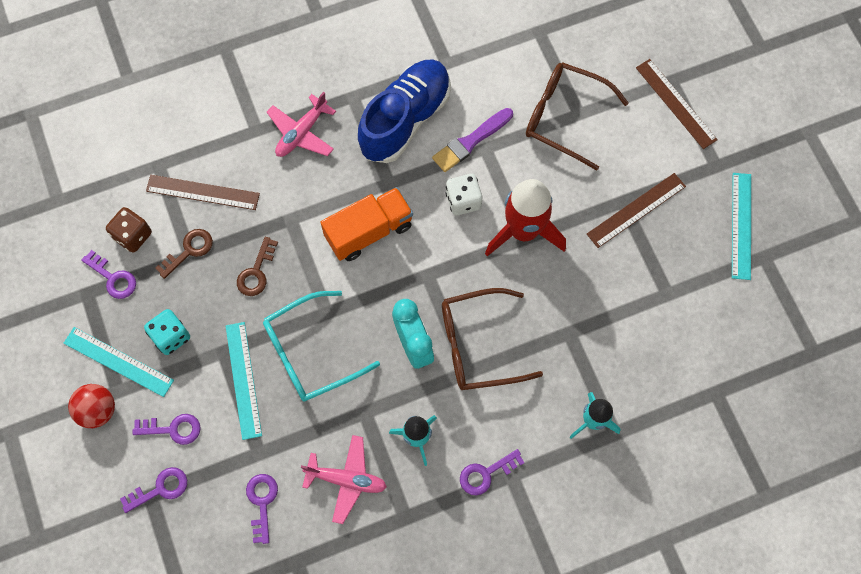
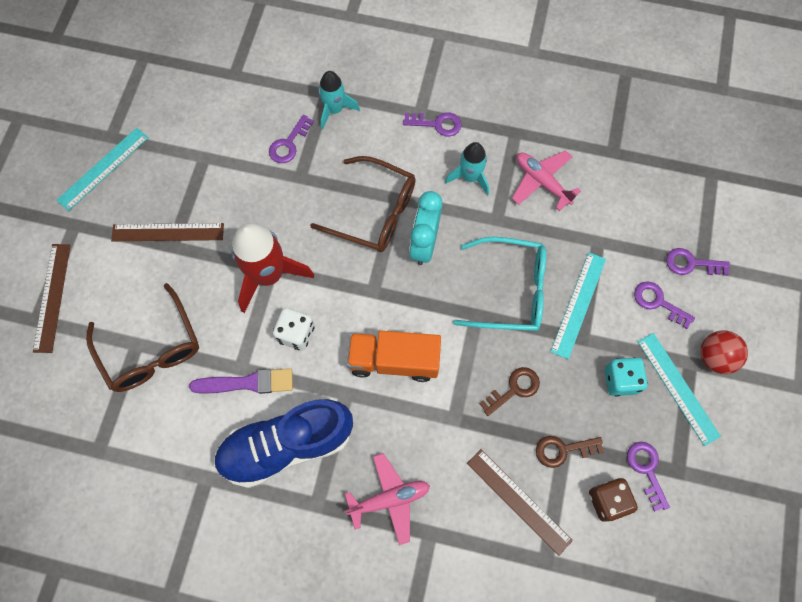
camera: 145 degrees left, 0 degrees up
purple key [246,474,278,544] -> purple key moved to [269,115,314,163]

